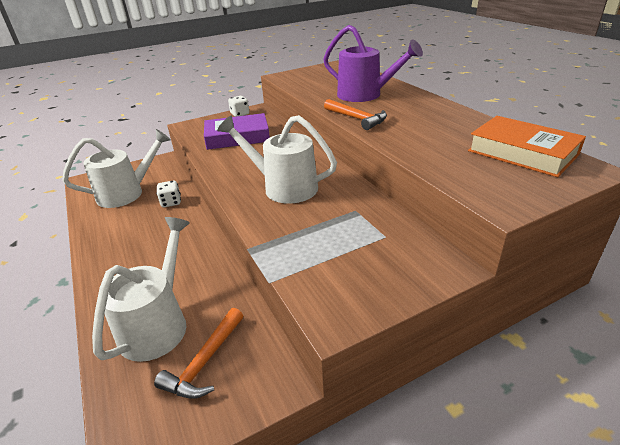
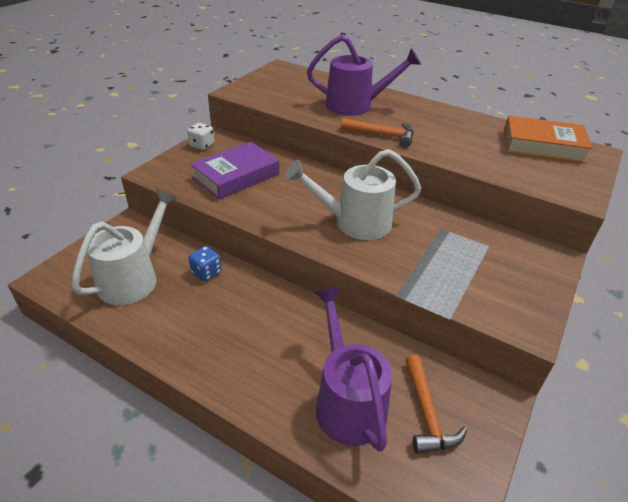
camera: 35 degrees left, 5 degrees up
white watering can [92,217,190,362] -> purple watering can [314,287,393,452]
white dice [156,181,181,207] -> blue dice [188,246,222,282]

